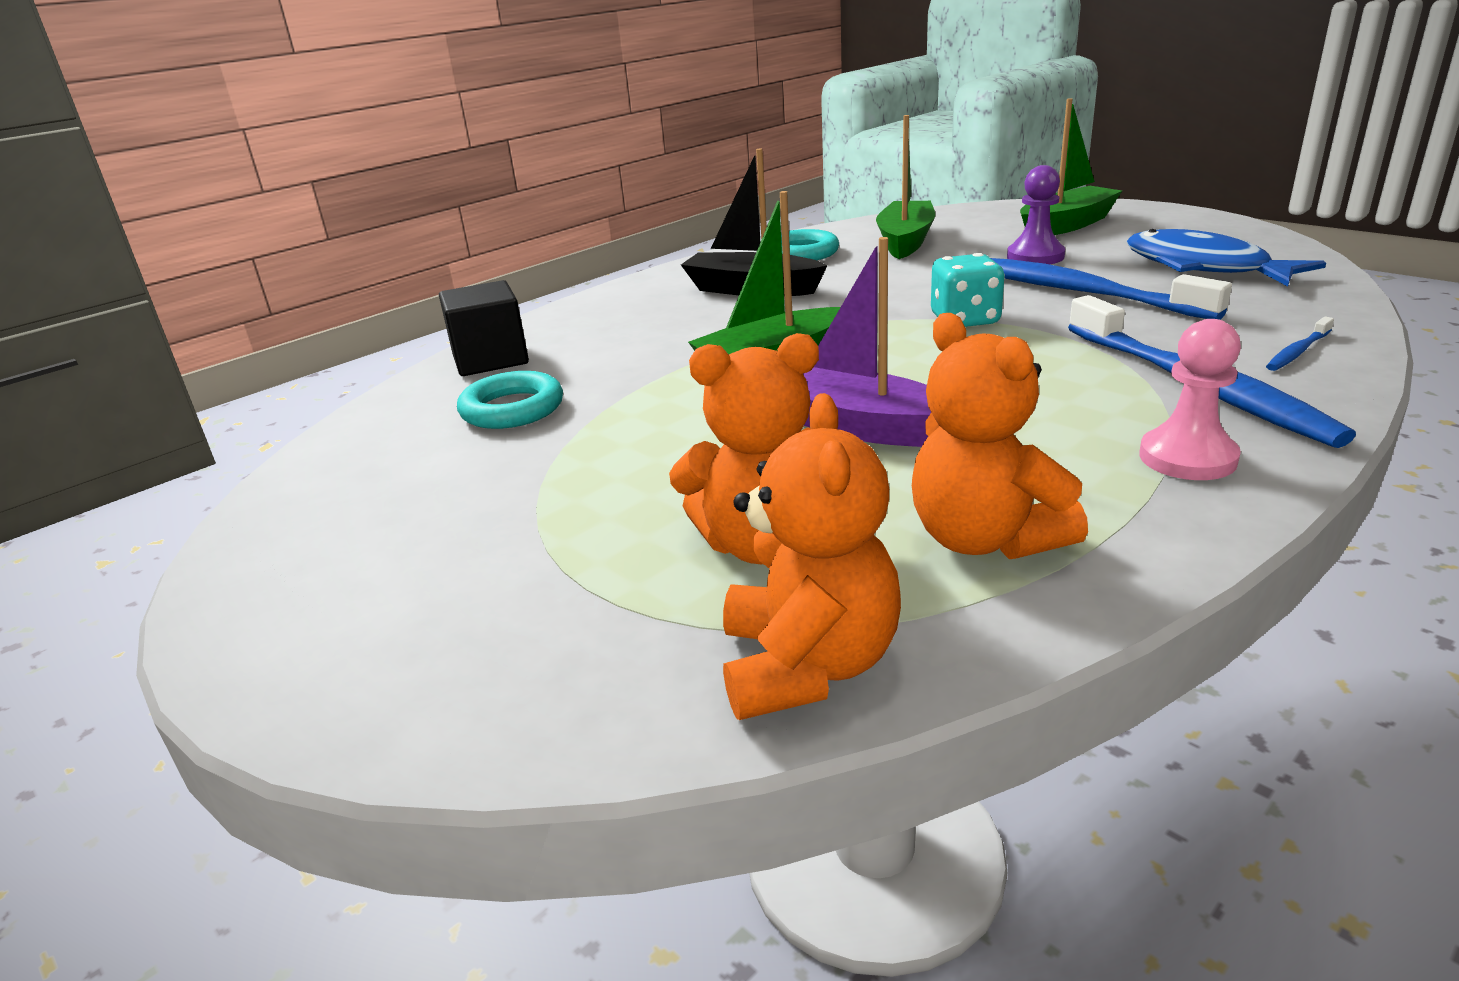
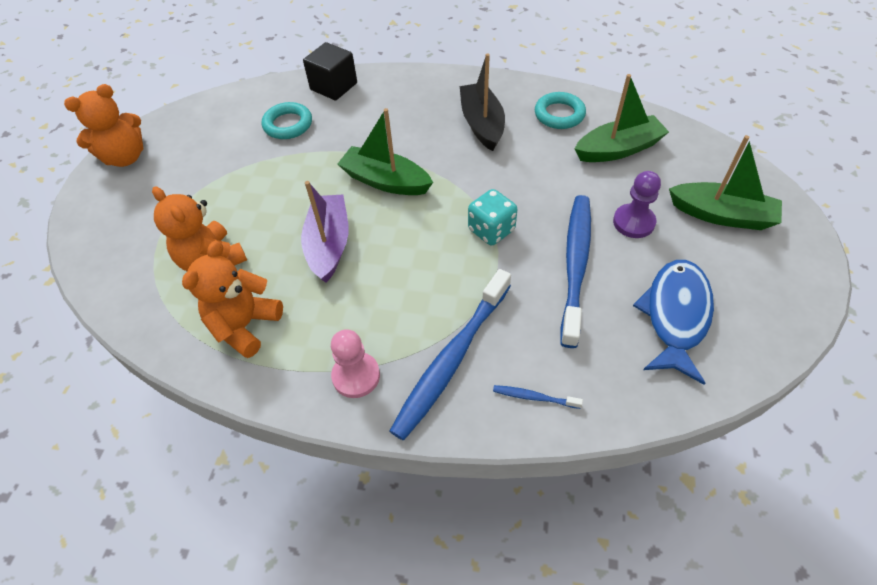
camera: 55 degrees right, 25 degrees up
orange teddy bear [723,393,901,720] -> orange teddy bear moved to [64,84,143,167]

